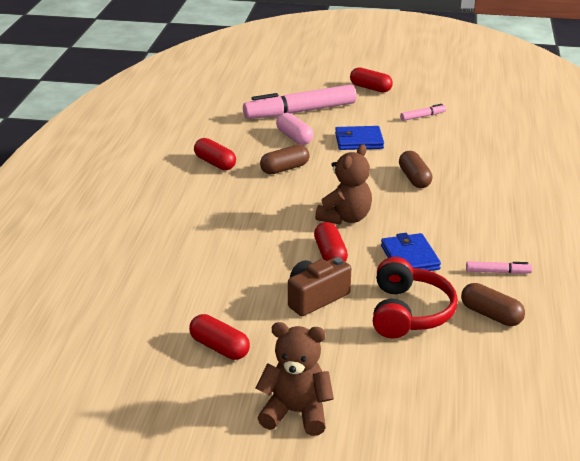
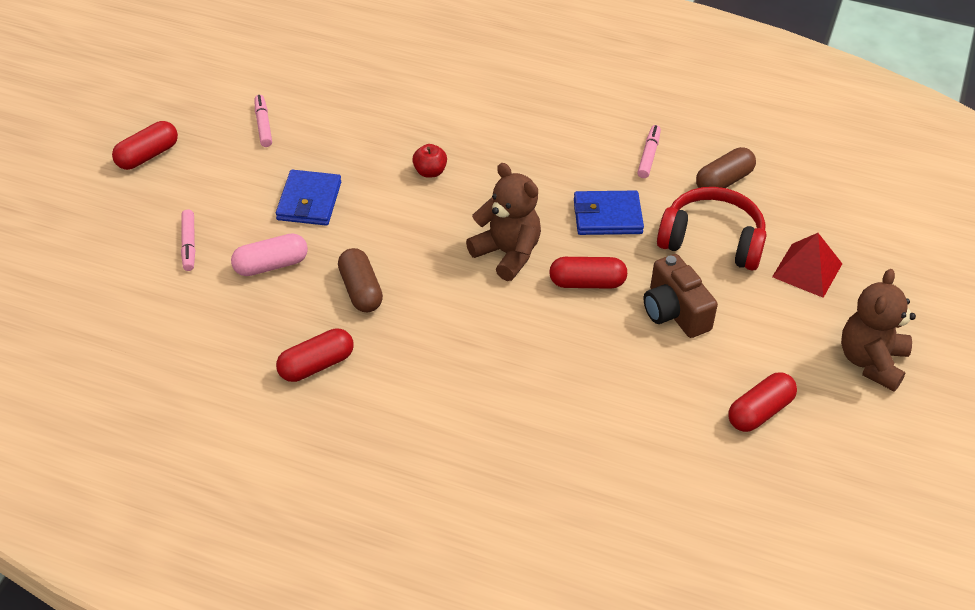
camera: 80 degrees left, 15 degrees up
pink marker [243,84,357,119] -> pink marker [181,210,195,271], size x0.42
brown capsule [399,151,433,188] -> red apple [412,144,447,178]
none -> red pyramid [772,233,842,298]

